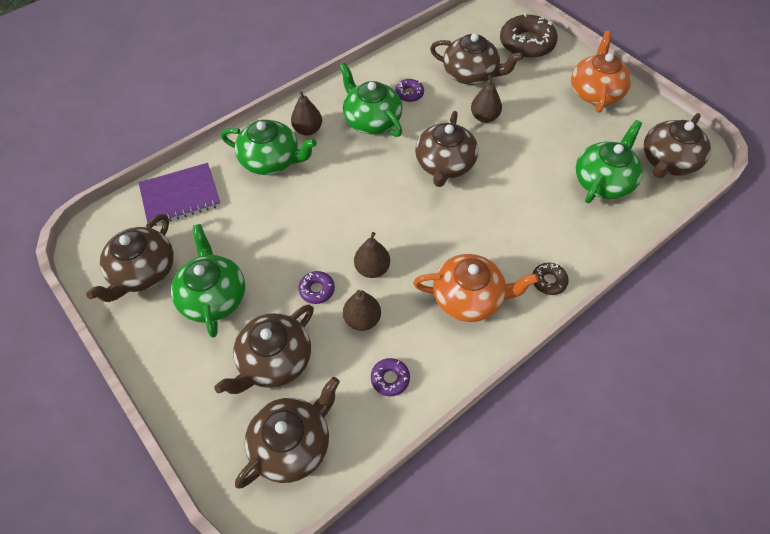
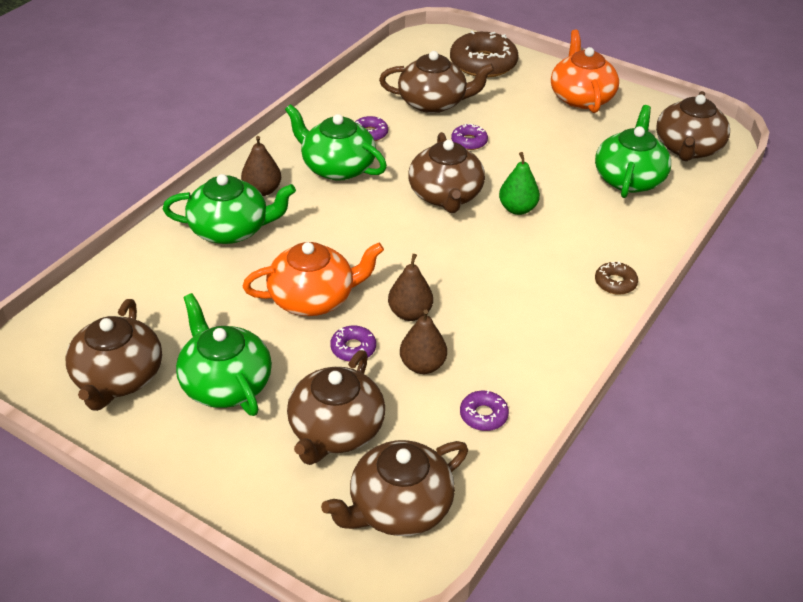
camera: 20 degrees left, 15 degrees down
purple notebook [138,163,221,226] -> none
brown teapot [235,377,340,488] -> brown teapot turned 150 degrees counterclockwise [321,440,468,536]
orange teapot [413,254,538,322] -> orange teapot moved to [243,242,384,316]
brown pear [471,75,502,123] -> purple donut [451,123,488,150]
none -> green pear [499,152,540,215]

